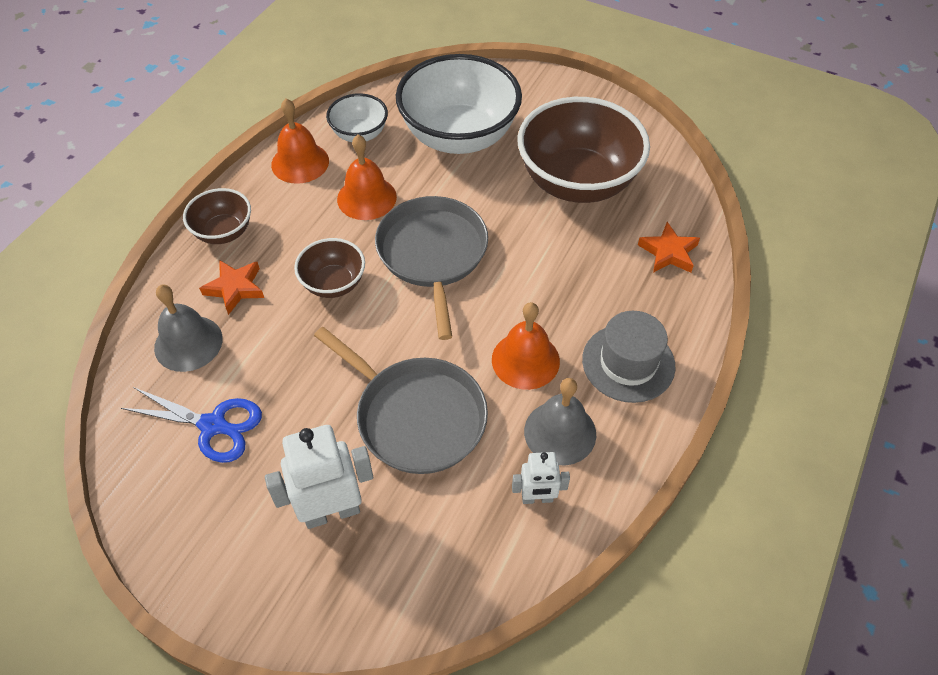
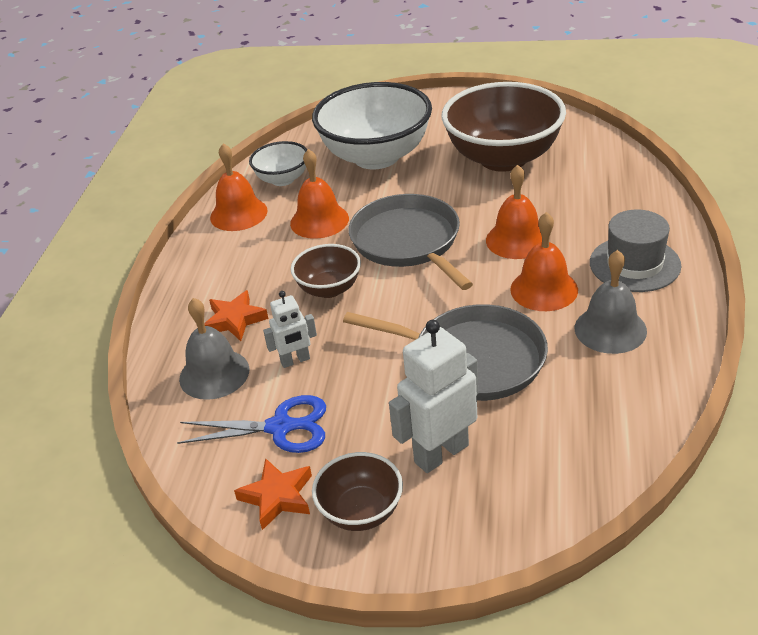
camera: 15 degrees left, 15 degrees down
brown bowl [183,188,251,244] -> brown bowl moved to [312,452,403,531]
white robot [512,452,570,504] -> white robot moved to [263,291,317,368]
orange star [638,222,700,273] -> orange star moved to [234,458,312,530]
none -> orange bell [486,165,542,259]

